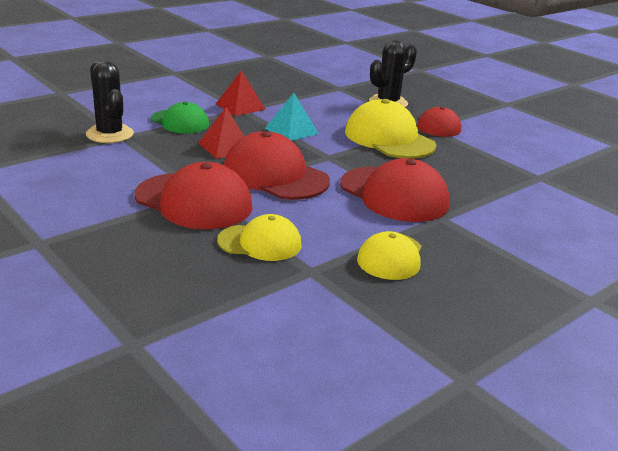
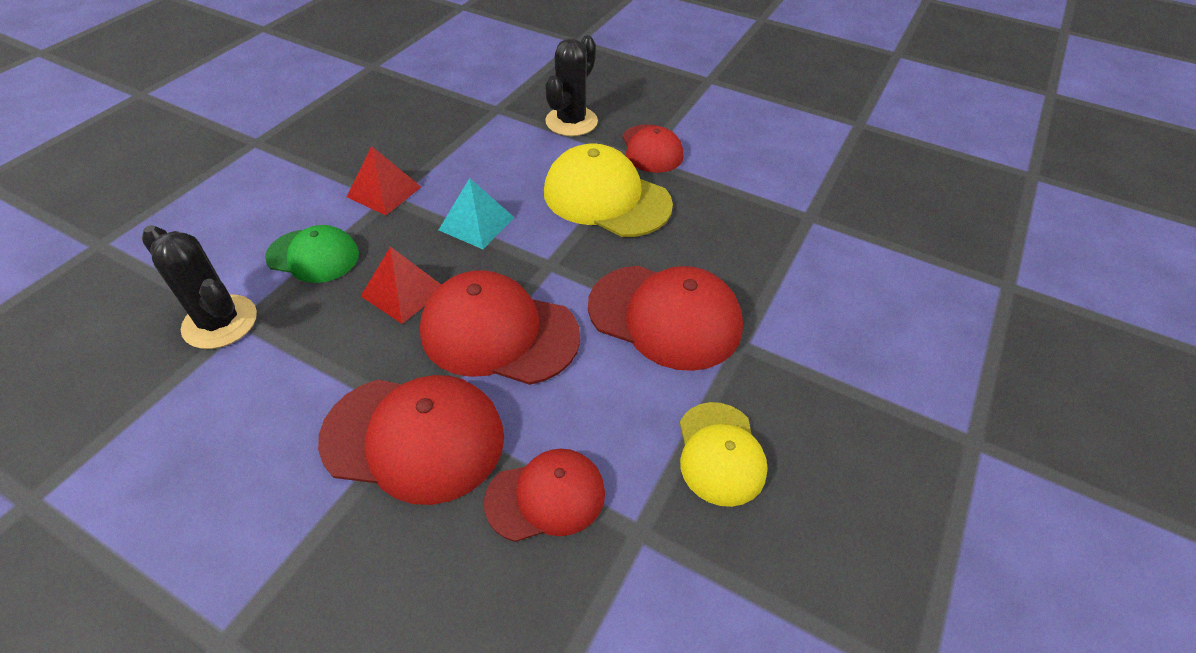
camera: 20 degrees left, 20 degrees up
yellow cap [217,214,301,261] -> red cap [484,448,605,542]

